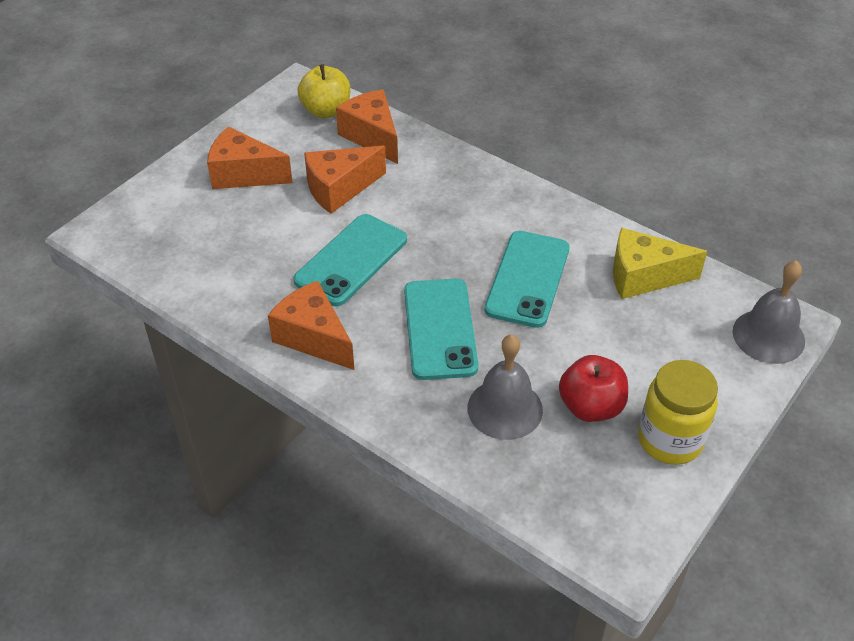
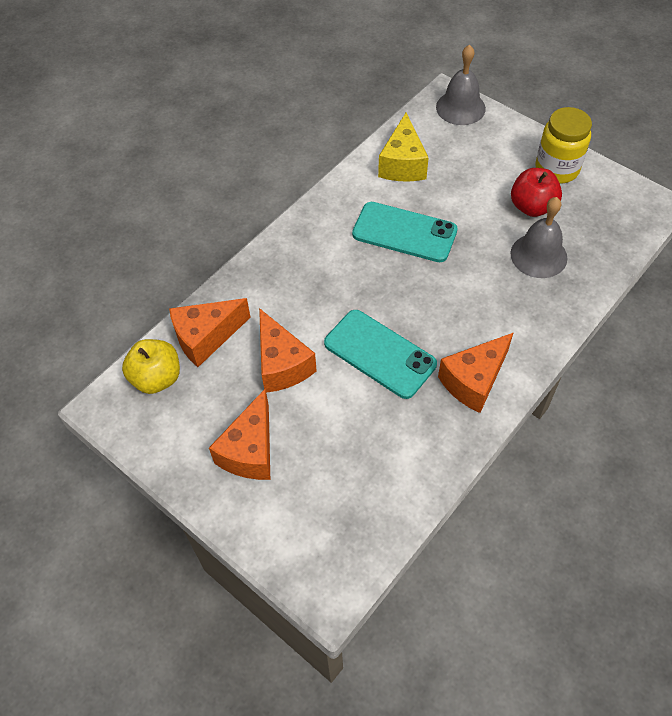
camera: 85 degrees left, 10 degrees up
turquoise phone [404,279,478,380] -> none

